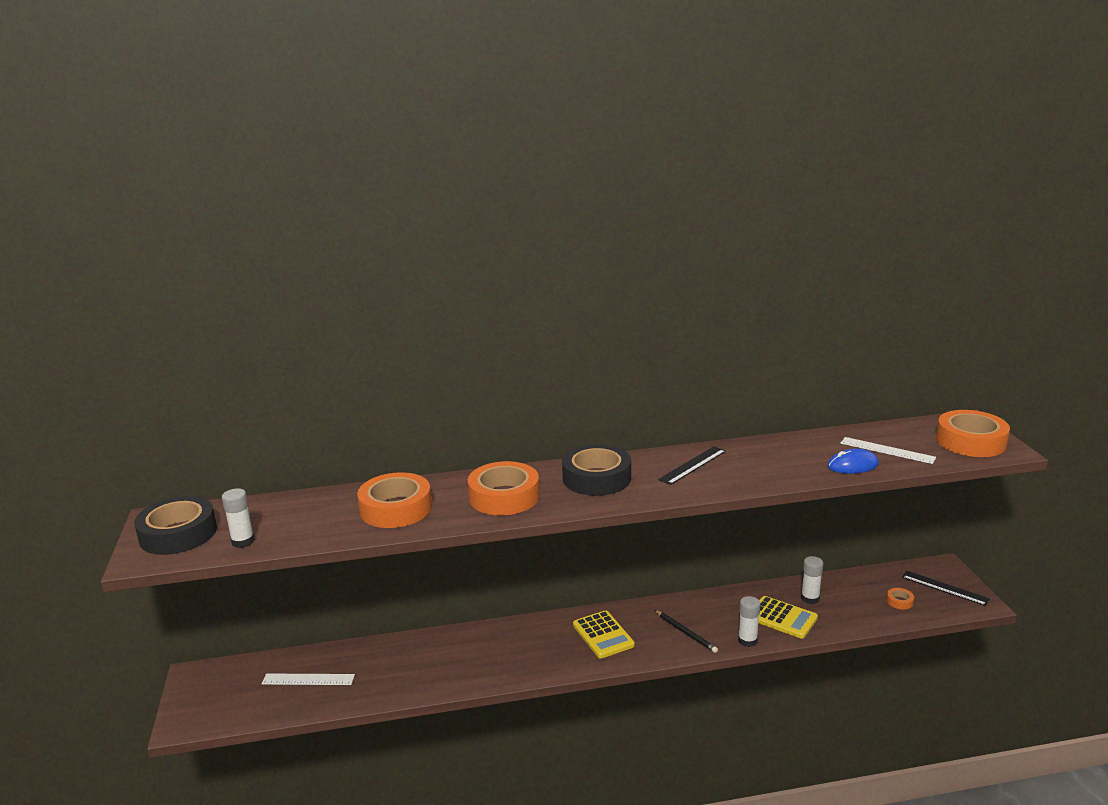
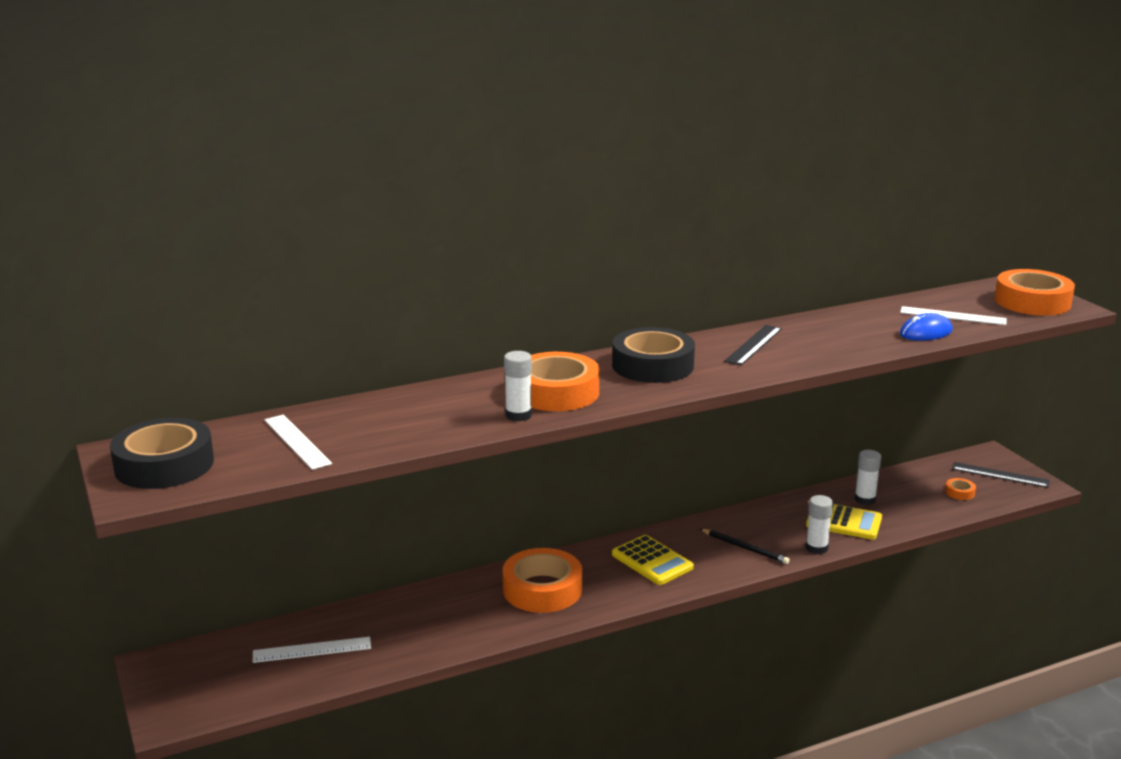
camera: 15 degrees left, 0 degrees up
white glue stick [222,488,255,548] -> white glue stick moved to [504,351,532,422]
orange tape [357,472,432,528] -> orange tape moved to [503,548,582,613]
none -> white ruler [264,415,332,470]

